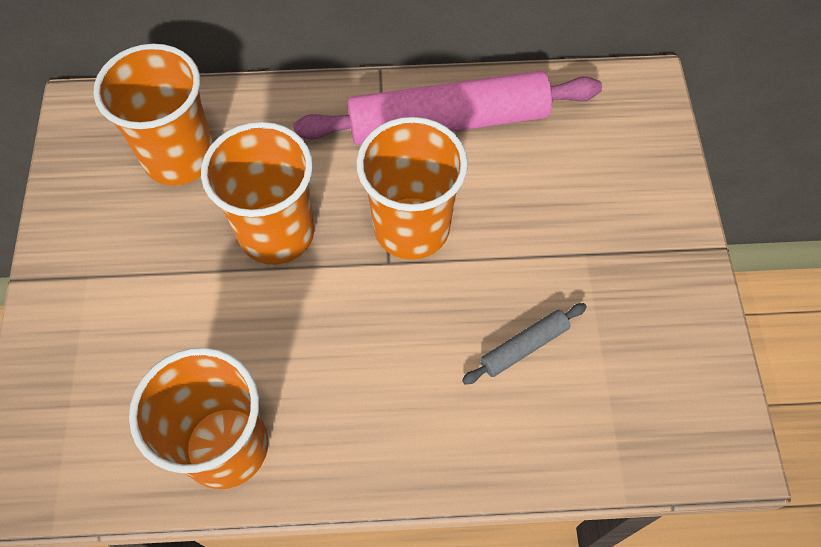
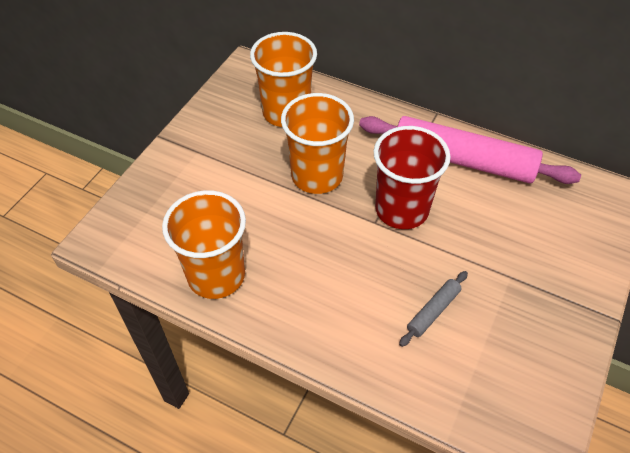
camera: 30 degrees right, 10 degrees down
orange cup [356,117,468,260] -> red cup [374,126,451,229]
grey rolling pin [462,303,587,385] -> grey rolling pin turned 45 degrees counterclockwise [399,271,468,347]

